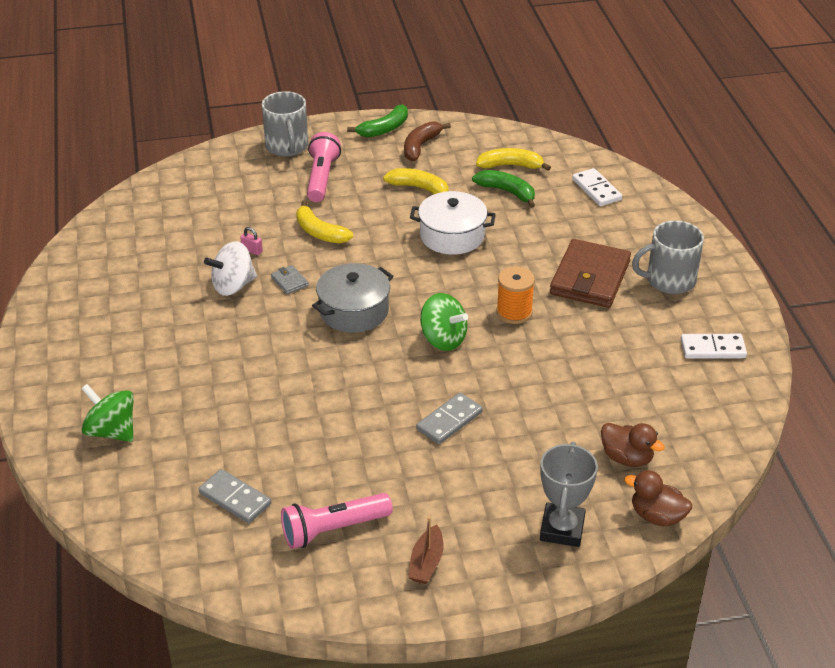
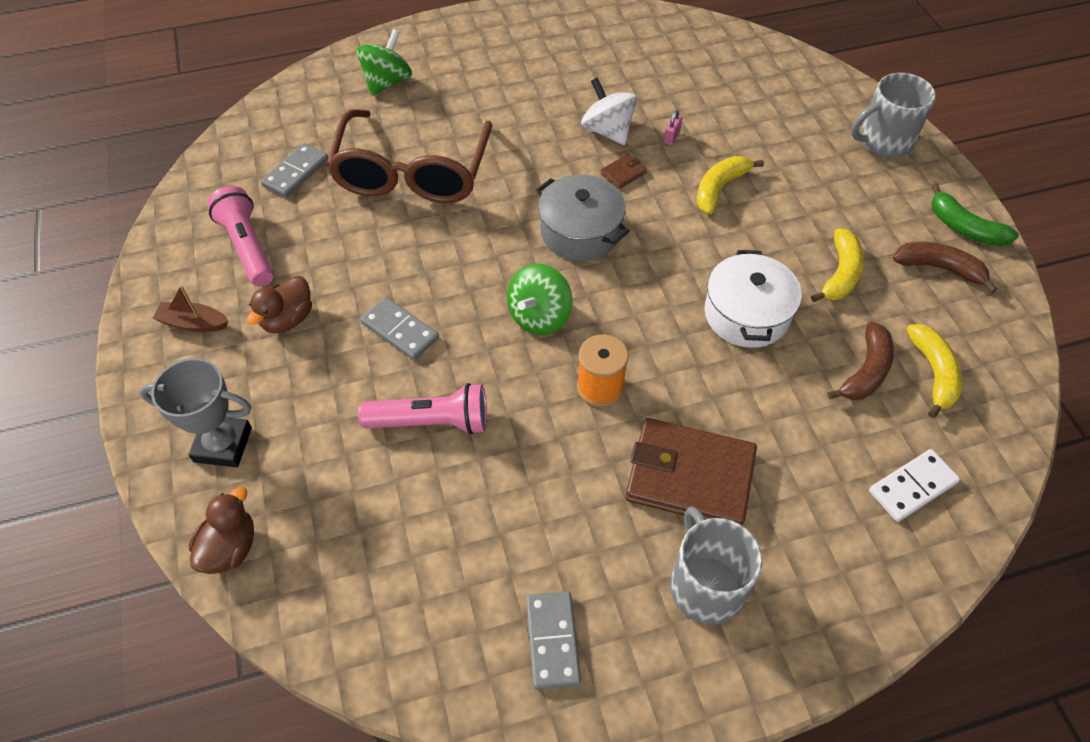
camera: 85 degrees right, 15 degrees up
grey wallet [271,265,309,294] -> brown wallet [601,154,647,189]
pink flashlight [307,132,341,202] -> pink flashlight moved to [358,383,487,435]
green banana [472,170,535,208] -> brown banana [828,321,894,400]
brown duck [601,423,665,467] -> brown duck moved to [247,276,312,333]
white domino [681,334,747,359] -> grey domino [526,591,581,689]
none -> brown glasses [326,109,492,203]

